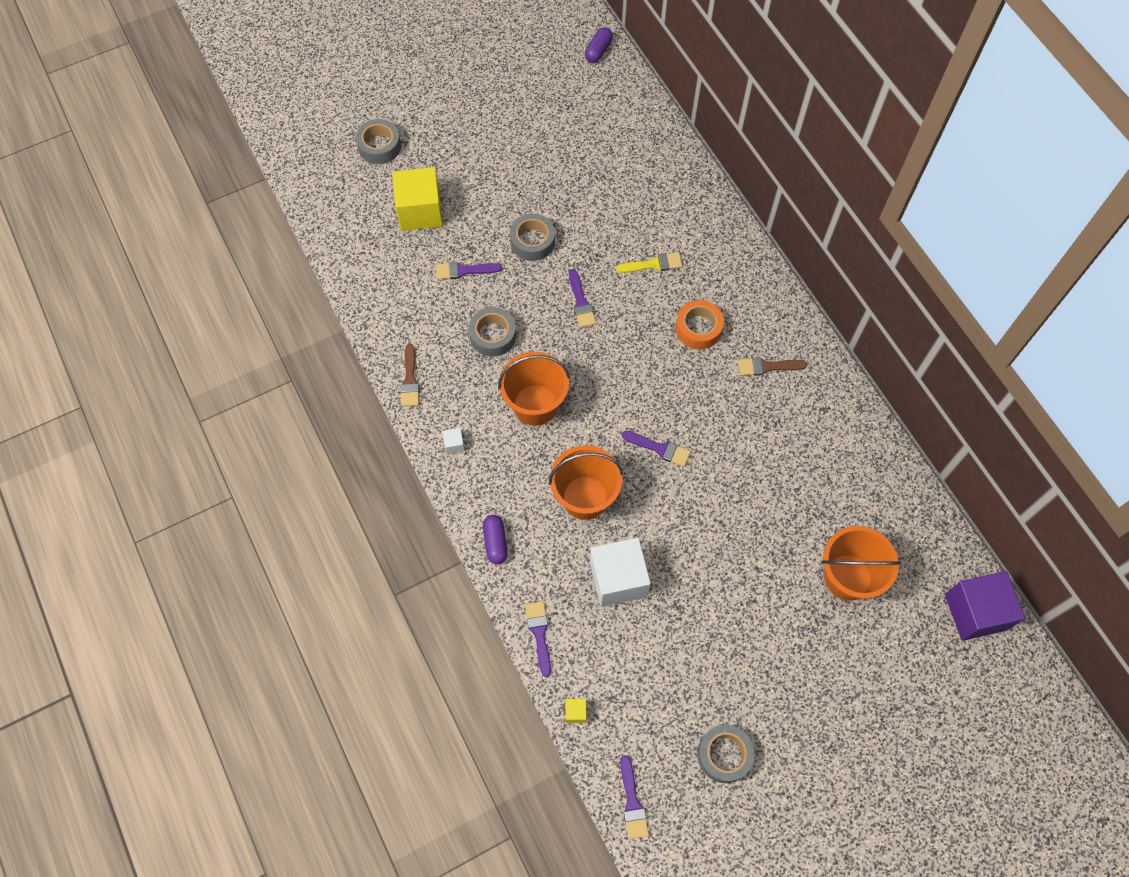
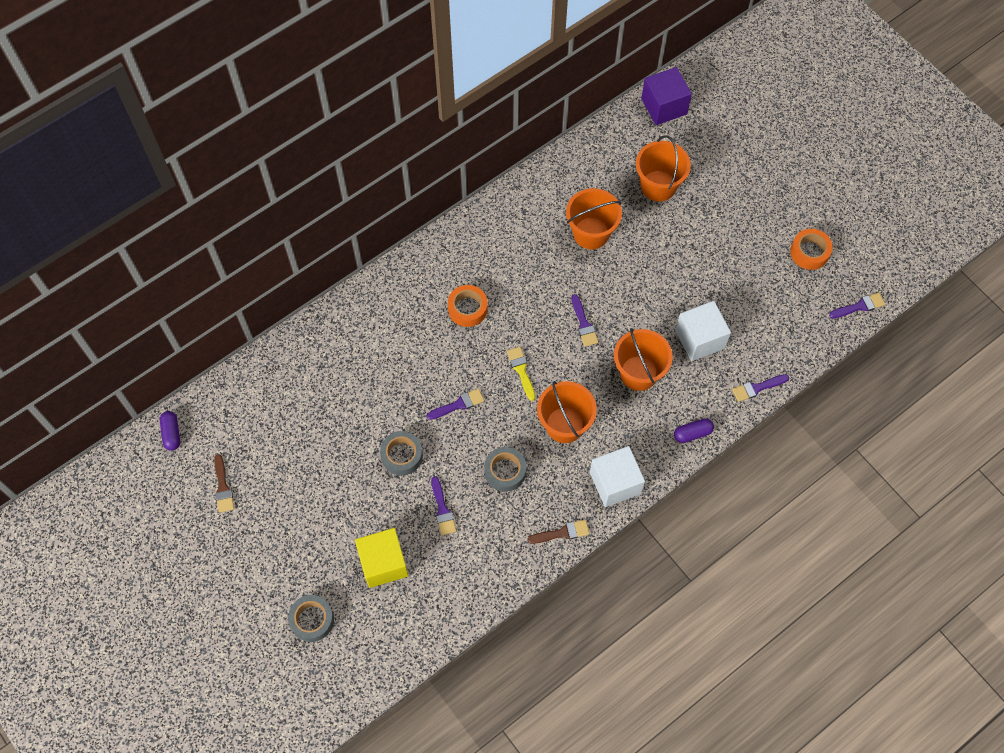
camera: 100 degrees left, 0 degrees up
white cube [442,428,465,454] -> white cube [590,446,645,507], size x2.49
yellow cube [565,699,586,723] -> none
purple capsule [585,27,613,63] -> purple capsule turned 60 degrees clockwise [160,411,180,451]
yellow brush [616,252,682,273] -> yellow brush moved to [507,346,535,401]
purple brush [622,431,691,467] -> purple brush turned 150 degrees clockwise [571,294,598,347]
grey tape [697,725,755,783] -> orange tape [790,229,833,270]
brown brush [738,357,807,376] -> brown brush moved to [214,454,234,513]
none -> orange bucket [566,188,622,249]

